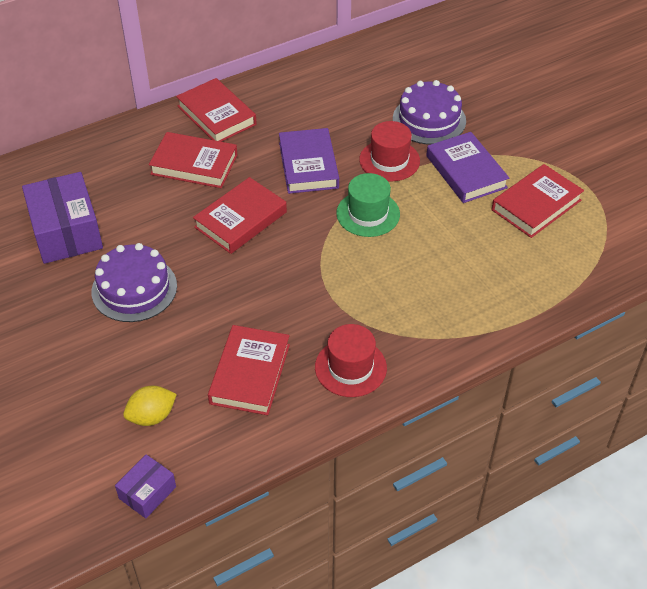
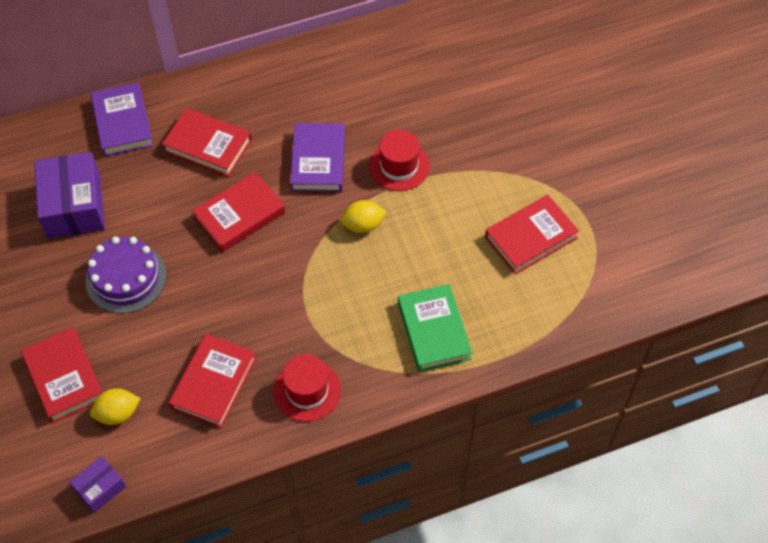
camera: 10 degrees right, 10 degrees up
red book [176,78,257,142] -> red book moved to [21,328,103,423]
green hat [336,173,400,237] -> yellow lemon [340,200,387,233]
purple cake [393,80,466,145] -> none
purple book [426,132,509,203] -> purple book moved to [91,82,153,157]
none -> green book [398,284,472,372]

